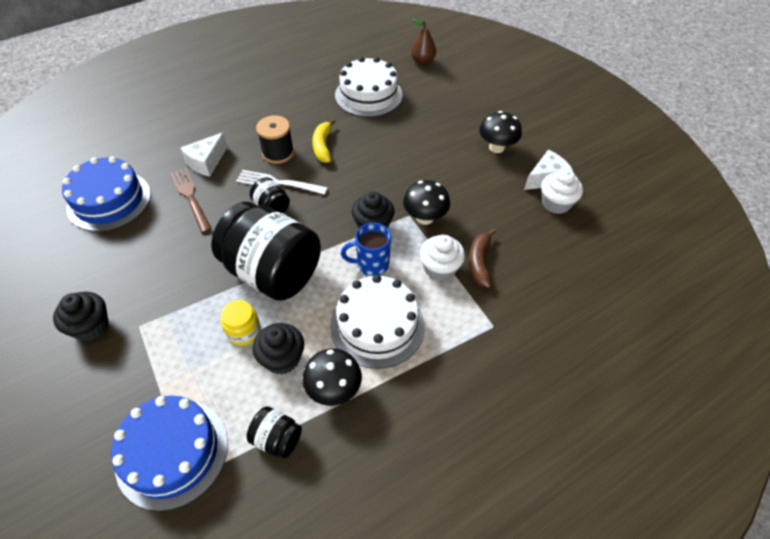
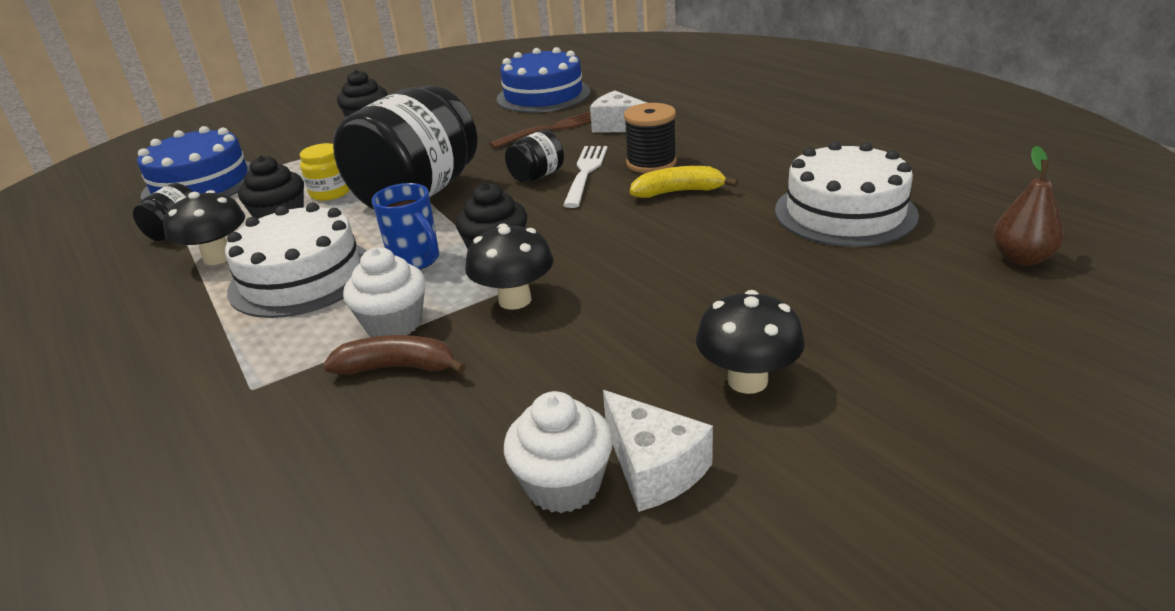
camera: 90 degrees right, 20 degrees down
blue mug [341,223,391,276] -> blue mug turned 150 degrees clockwise [372,183,439,270]

